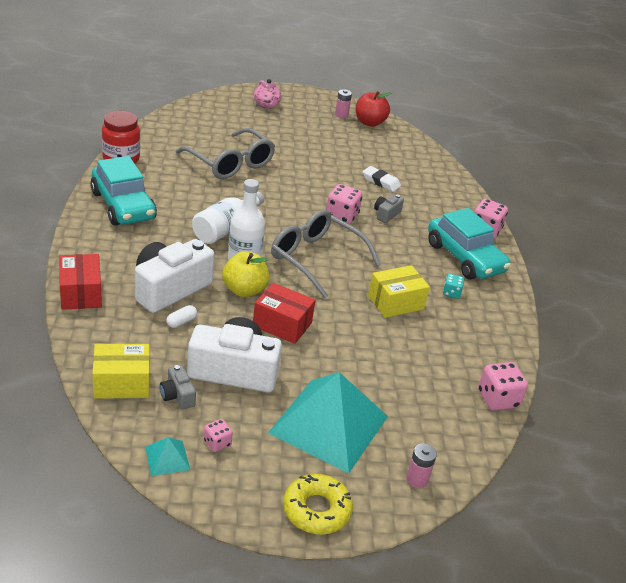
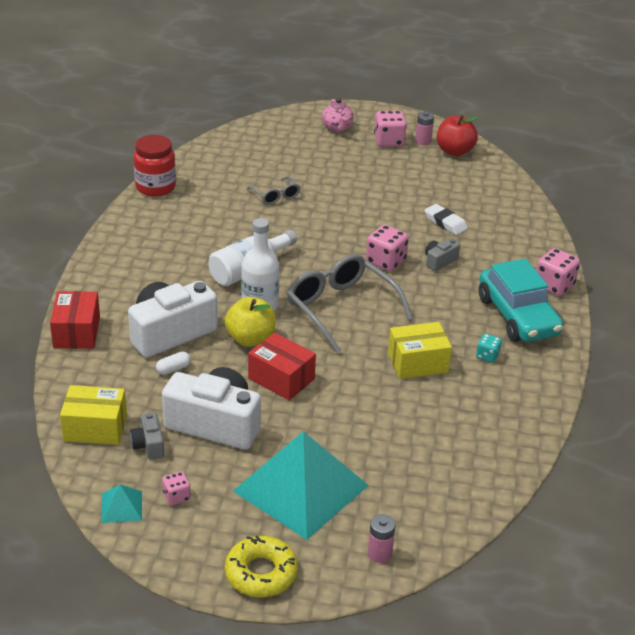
camera: 15 degrees right, 0 degrees up
turquoise car [90,156,157,225] -> none
grey glasses [176,128,275,179] -> grey glasses [247,176,300,205], size x0.49
pink dice [478,362,528,411] -> pink dice moved to [374,111,407,147]

